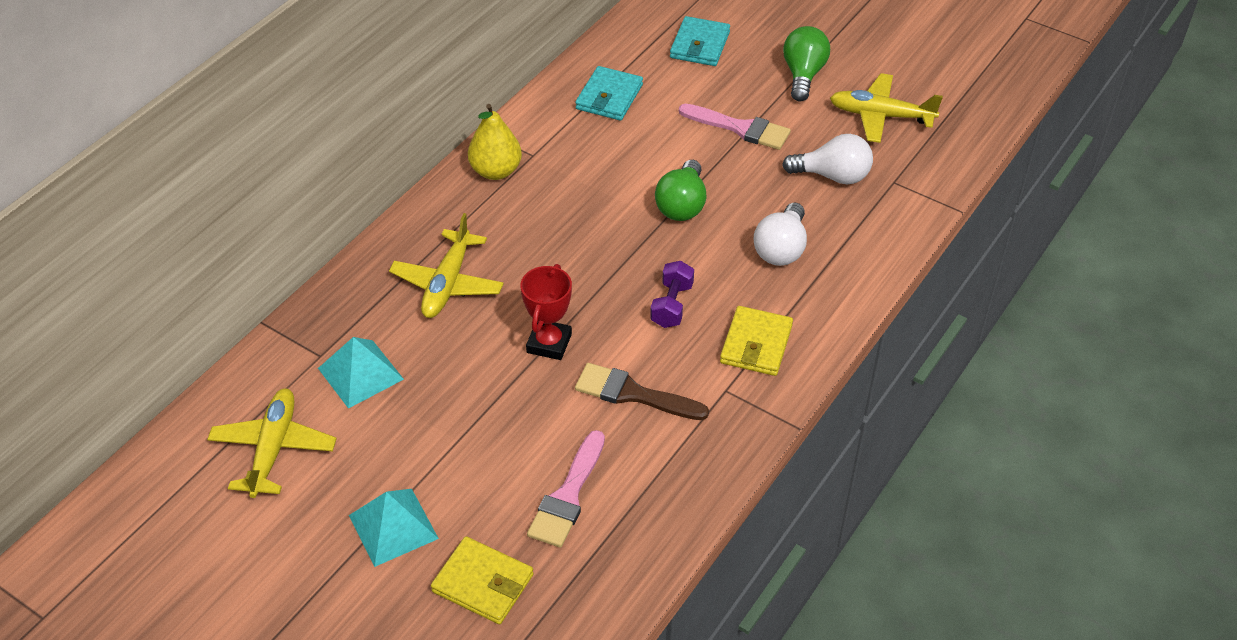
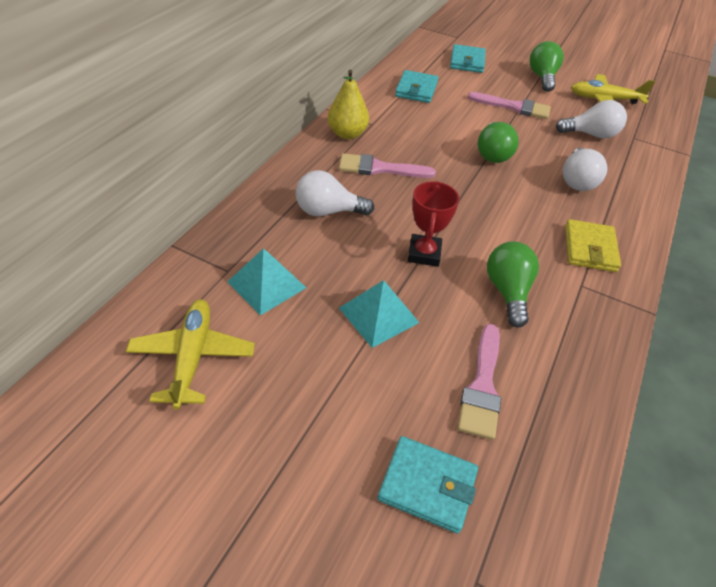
camera: 10 degrees left, 0 degrees up
turquoise pyramid [349,489,439,567] -> turquoise pyramid moved to [339,280,419,348]
yellow plane [389,213,504,318] -> white light bulb [296,170,374,216]
yellow wallet [431,536,533,624] -> turquoise wallet [377,436,478,534]
brown brush [575,363,709,420] -> green light bulb [487,241,539,328]
purple dumbbell [650,261,694,328] -> none
none -> pink brush [339,153,436,178]

